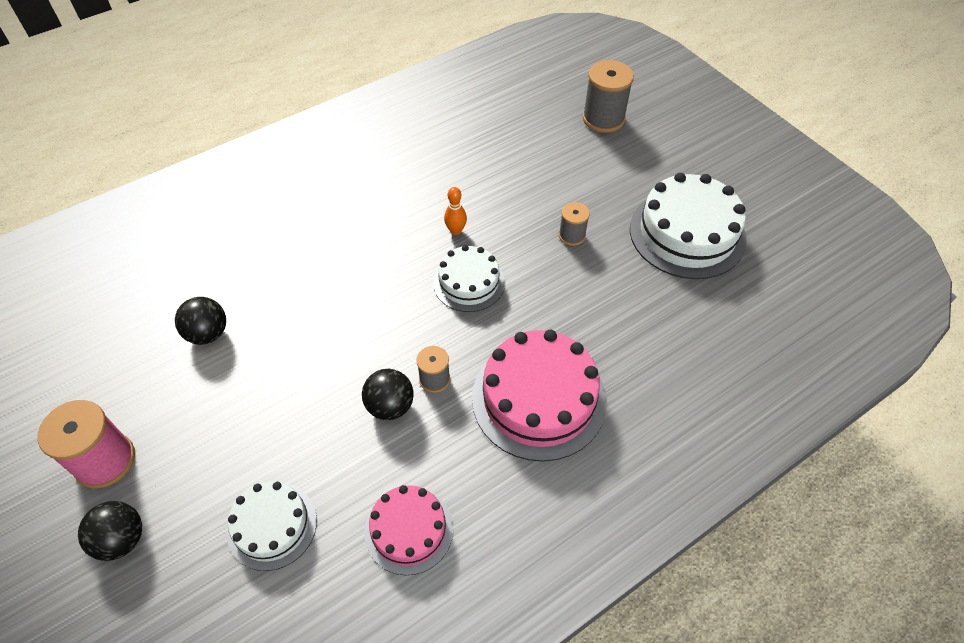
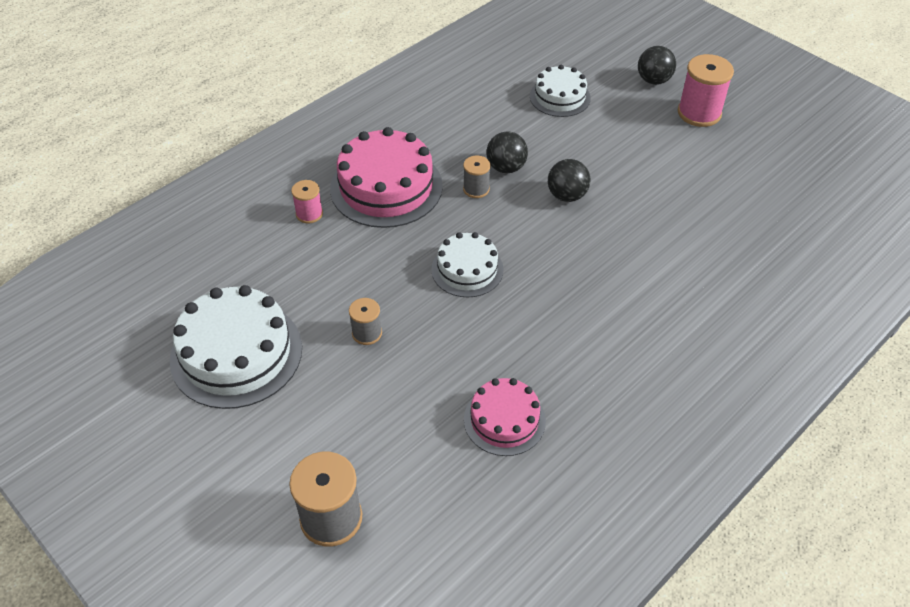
camera: 170 degrees right, 5 degrees down
black ball [175,297,226,345] -> black ball moved to [548,159,591,202]
pink cake [364,485,453,575] -> pink cake moved to [464,378,546,456]
orange bowling pin [444,187,467,235] -> none
none -> pink spool [291,180,323,223]

